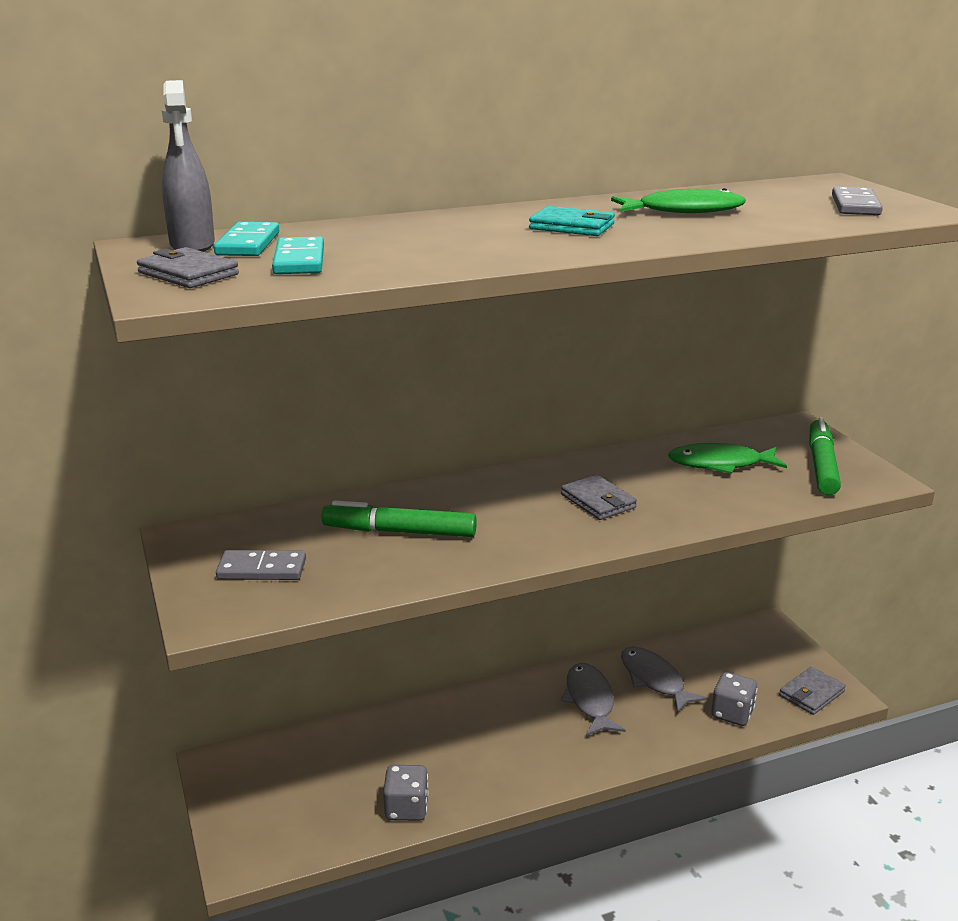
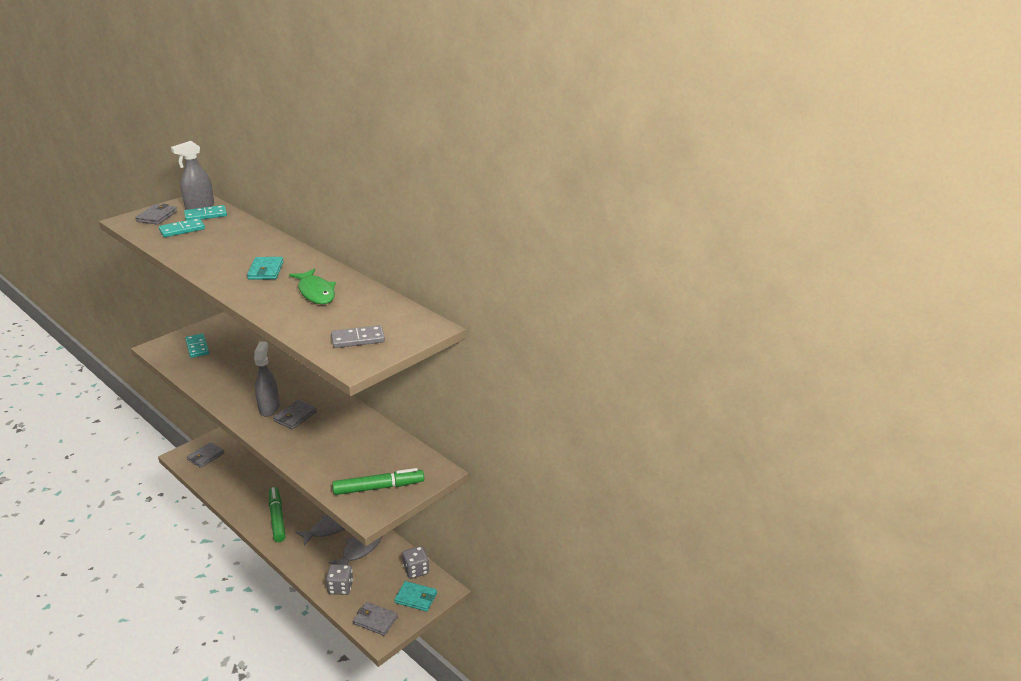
camera: 65 degrees right, 5 degrees up
grey domino [216,550,306,580] -> turquoise domino [185,334,209,358]
green marker [321,500,477,537] -> green marker moved to [269,487,285,542]
grey dice [383,765,429,821] -> grey dice moved to [402,546,429,579]
green fish [668,443,787,474] -> none
none -> grey wallet [187,442,224,468]
none -> grey spray bottle [254,342,280,417]
none -> turquoise wallet [395,581,437,612]

